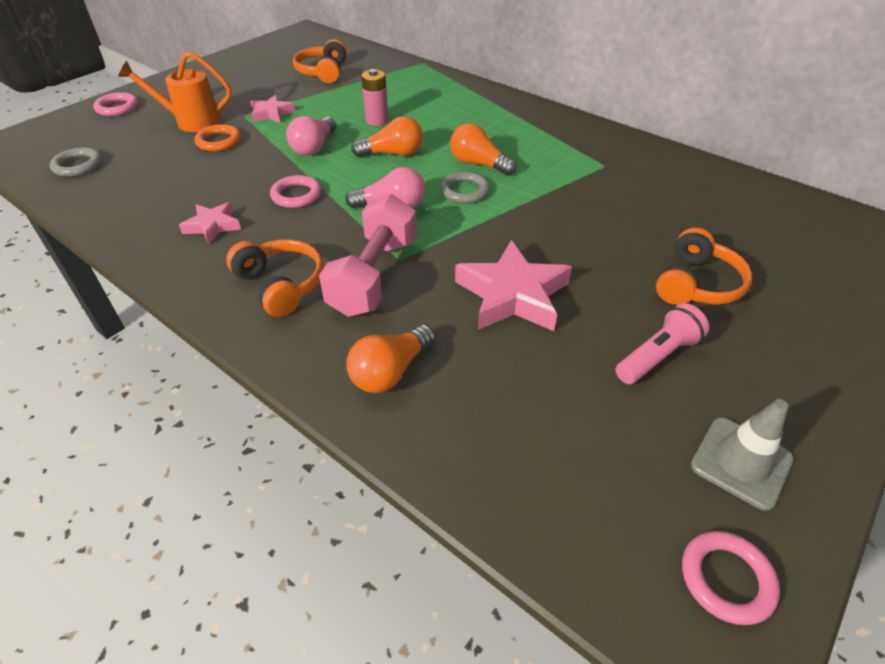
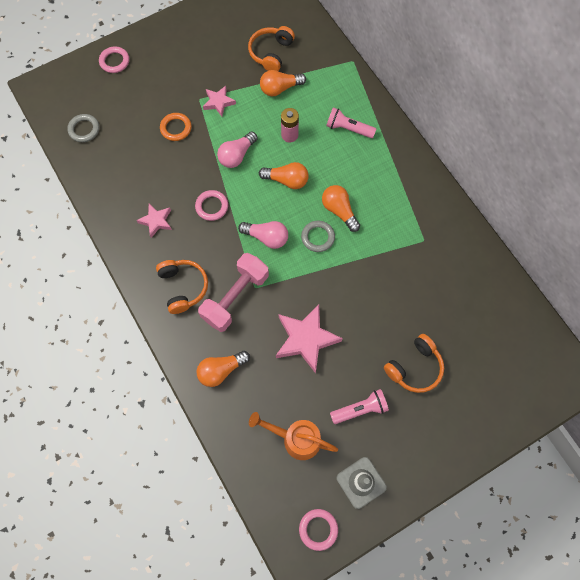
camera: 20 degrees right, 25 degrees up
orange watering can [118,52,232,132] -> orange watering can moved to [249,412,338,460]
none -> orange light bulb [260,70,306,96]
none -> pink flashlight [326,107,376,138]

